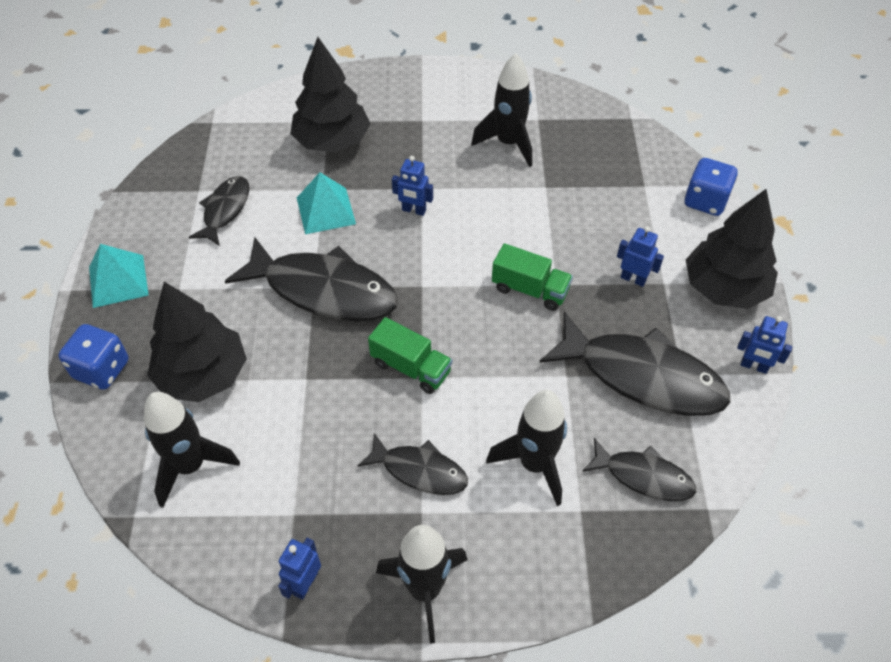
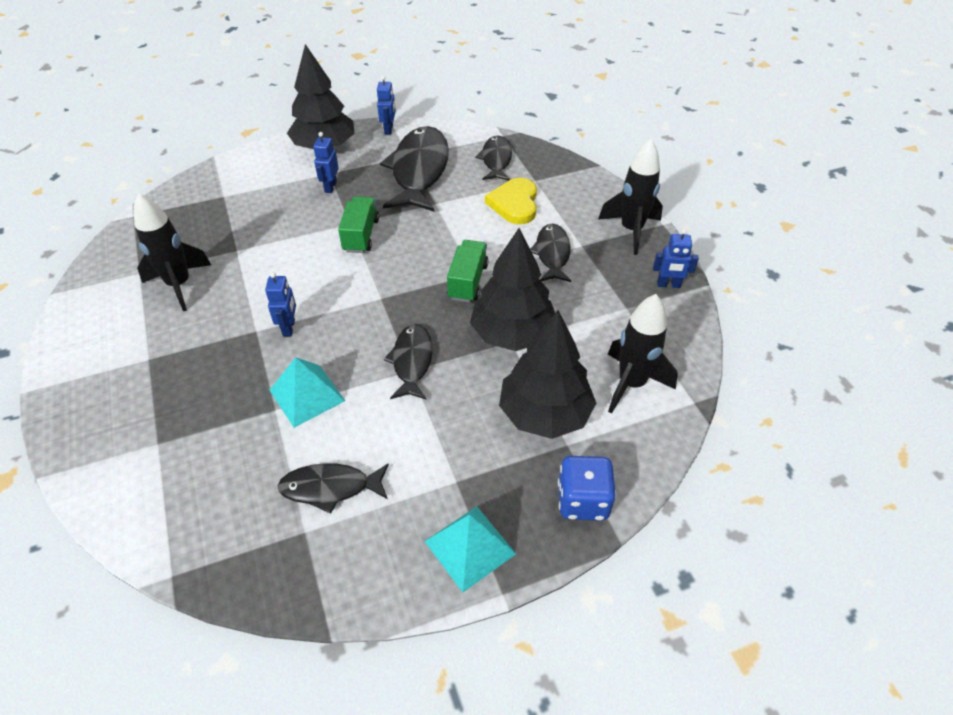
camera: 110 degrees left, 5 degrees down
black fish [225,237,398,321] -> black fish [384,324,432,400], size x0.56
black tree [290,37,370,152] -> black tree moved to [470,228,555,351]
black rocket [486,390,567,506] -> yellow heart [485,178,537,224]
blue dice [684,158,738,216] -> none

